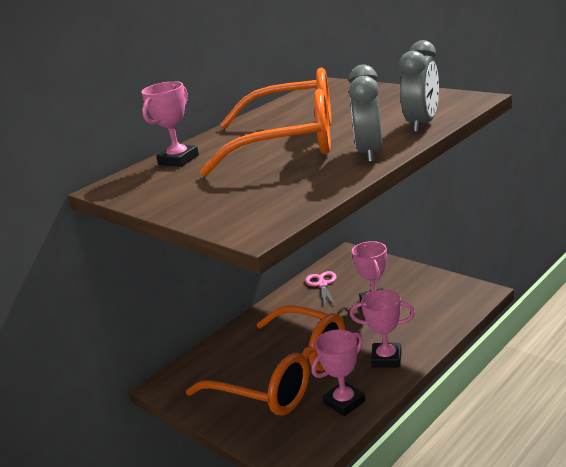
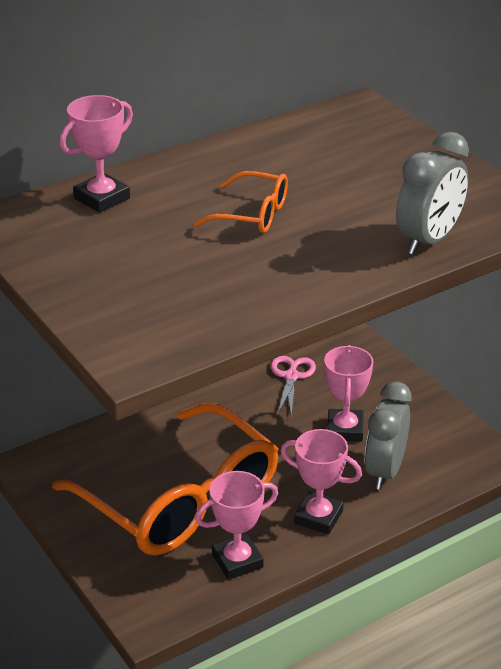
camera: 10 degrees right, 10 degrees up
orange glasses [200,68,331,177] -> orange glasses [193,171,288,233], size x0.44
grey clock [349,64,383,162] -> grey clock moved to [365,382,412,490]

